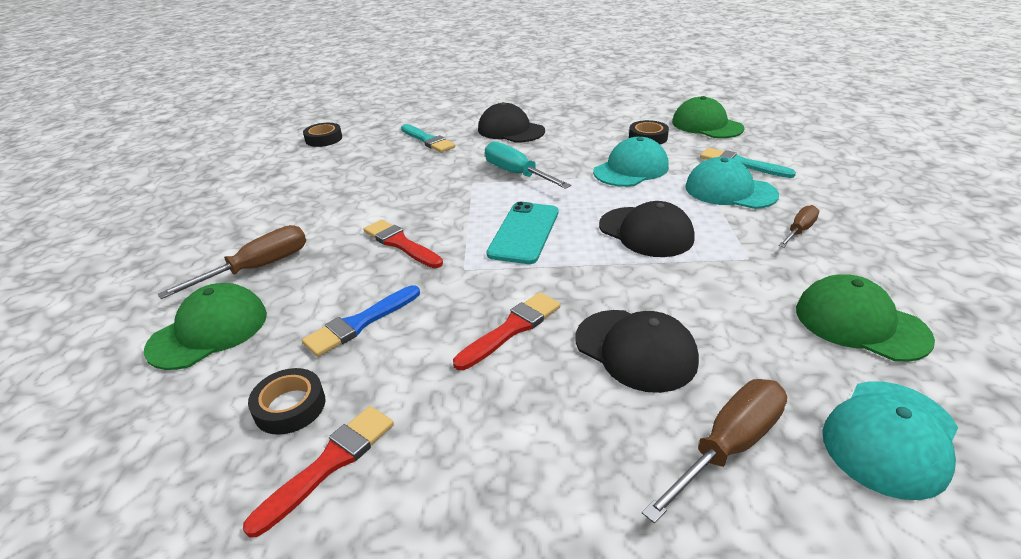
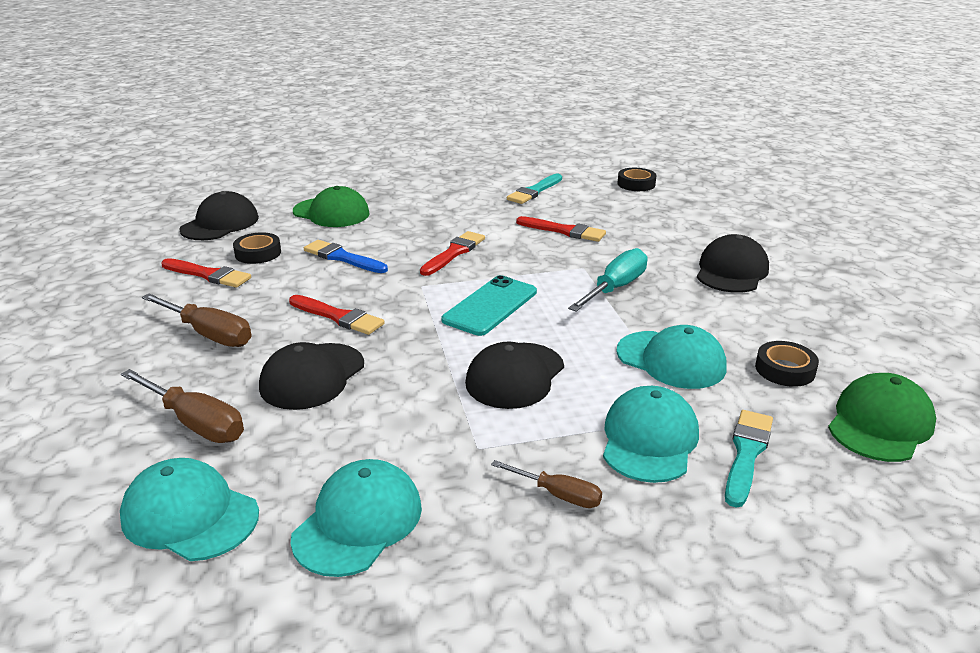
camera: 75 degrees right, 5 degrees down
brown screwdriver [157,225,306,299] -> brown screwdriver moved to [142,294,252,347]
turquoise brush [401,124,455,153] -> turquoise brush moved to [507,174,562,204]
turquoise phone [486,202,559,264] -> turquoise phone turned 60 degrees counterclockwise [442,275,537,336]
green cap [796,275,935,362] -> turquoise cap [290,459,422,577]
none -> black cap [179,191,259,240]
none -> red brush [516,216,606,242]

